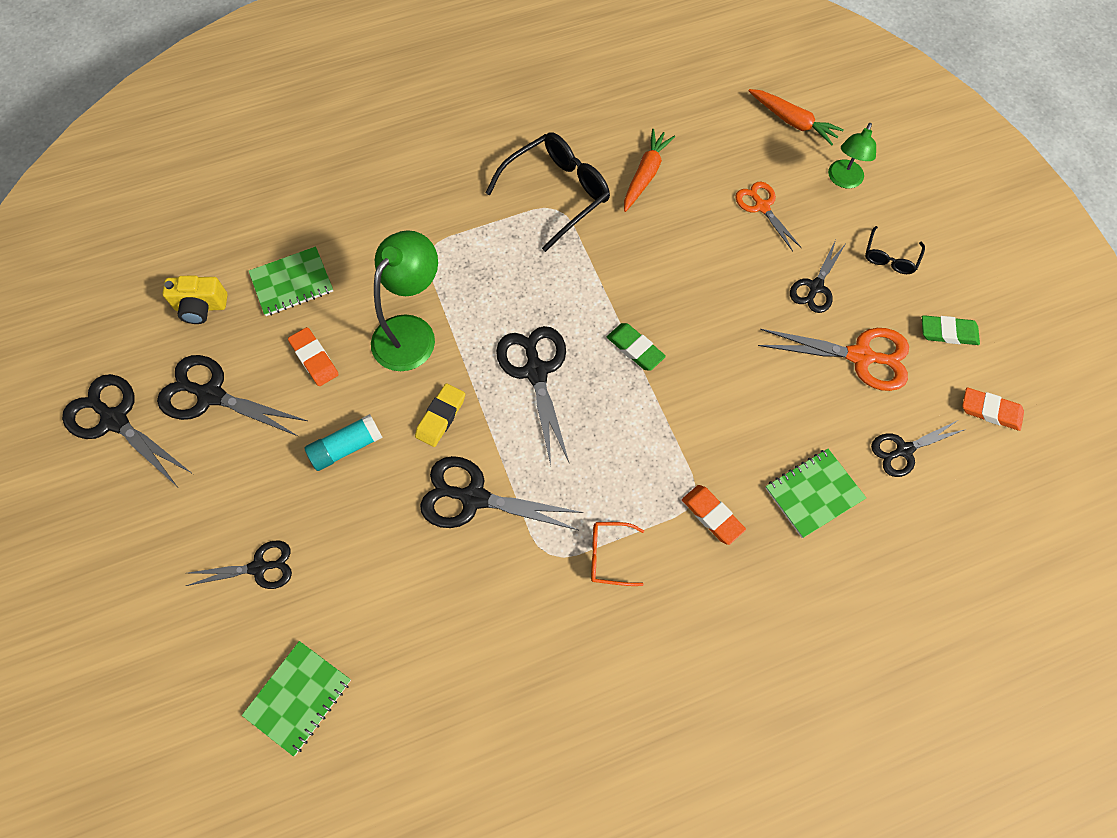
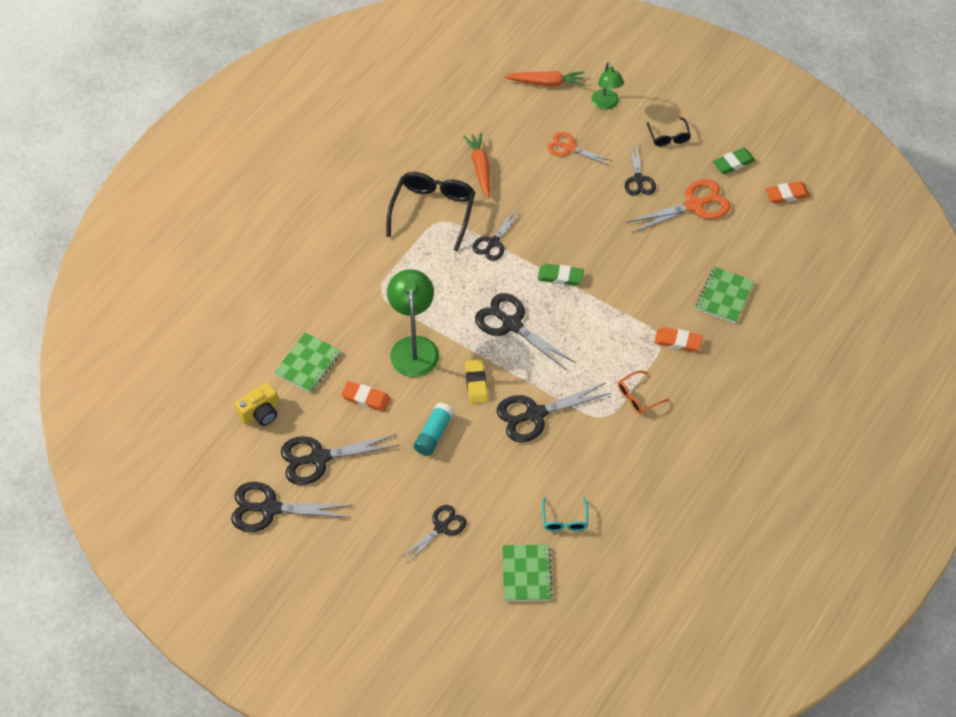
camera: 35 degrees left, 10 degrees down
black scissors [871,420,966,477] -> black scissors moved to [472,210,521,261]
none -> turquoise glasses [542,497,588,531]

